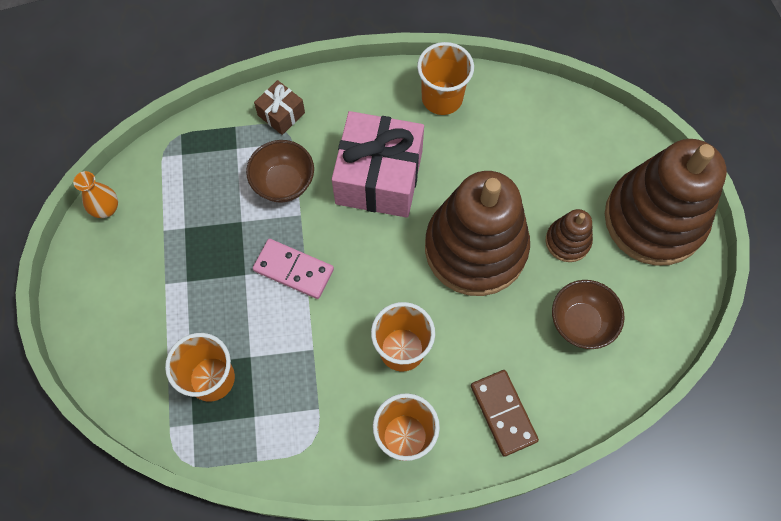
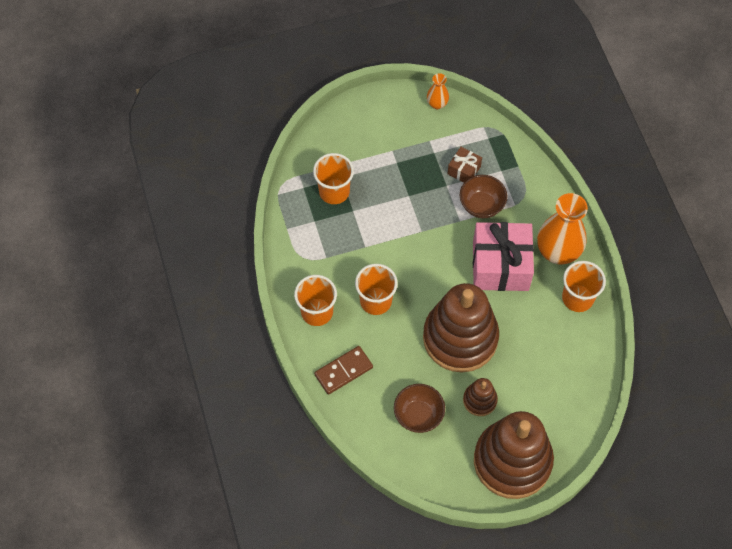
camera: 80 degrees right, 5 degrees down
pink domino [253,239,334,299] -> none
brown gift [254,80,305,135] -> brown gift moved to [448,147,482,183]
none -> orange vase [537,193,588,265]

